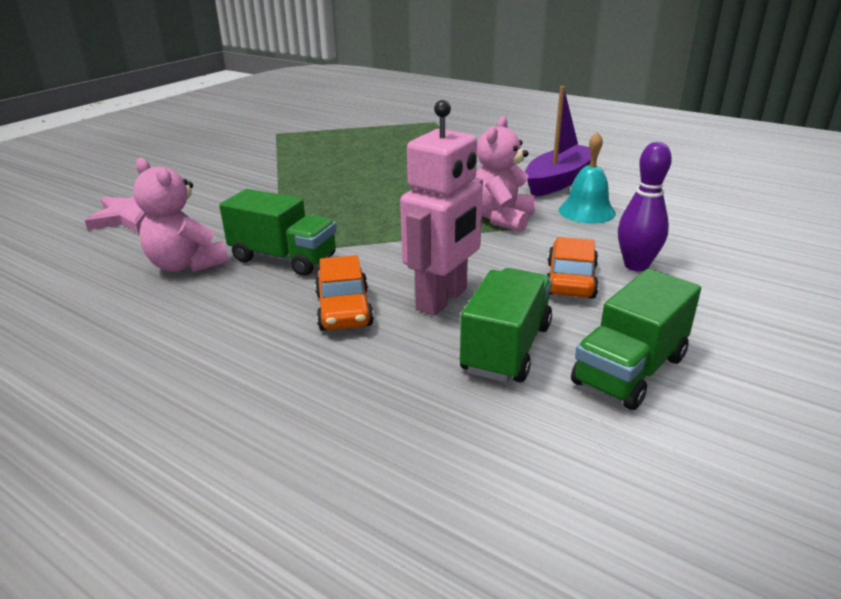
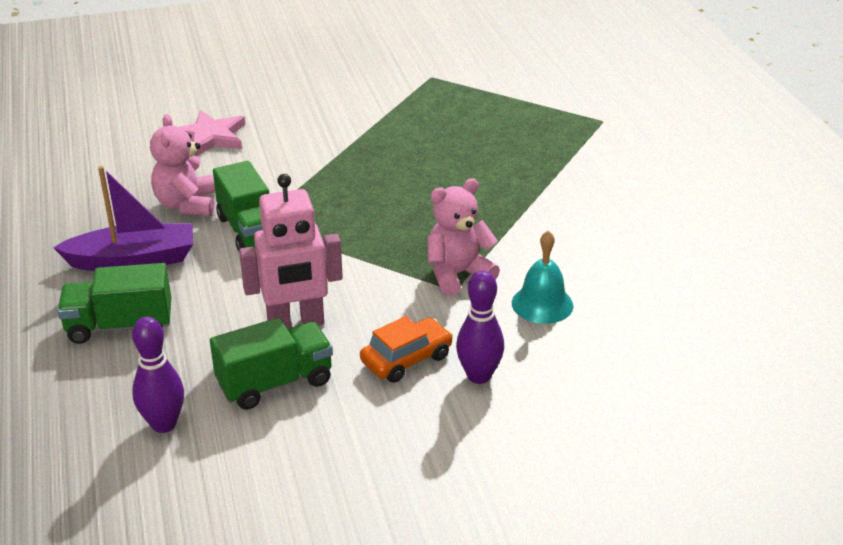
camera: 40 degrees right, 5 degrees up
orange car [315,255,374,331] -> none
purple boat [525,86,591,197] -> purple boat moved to [53,166,193,271]
green truck [571,269,701,410] -> green truck moved to [57,263,171,344]
none -> purple bowling pin [132,316,184,433]

